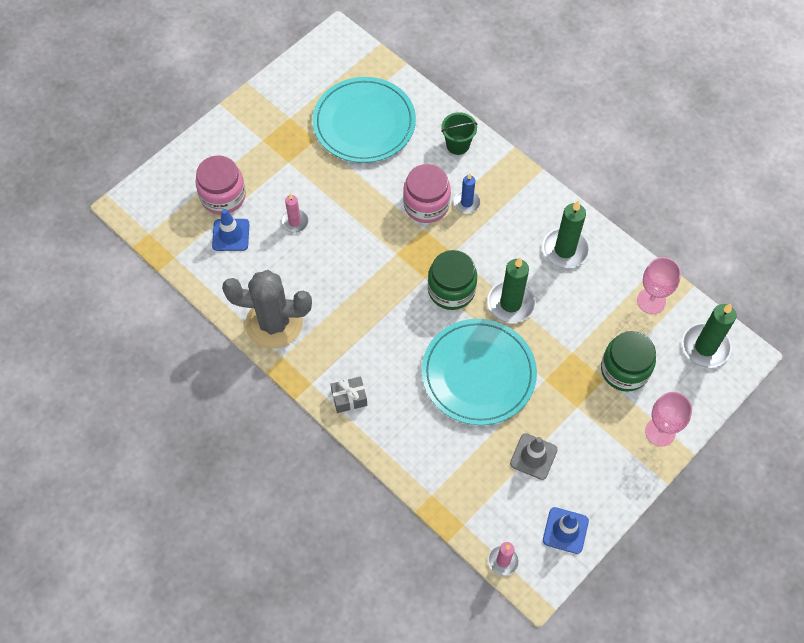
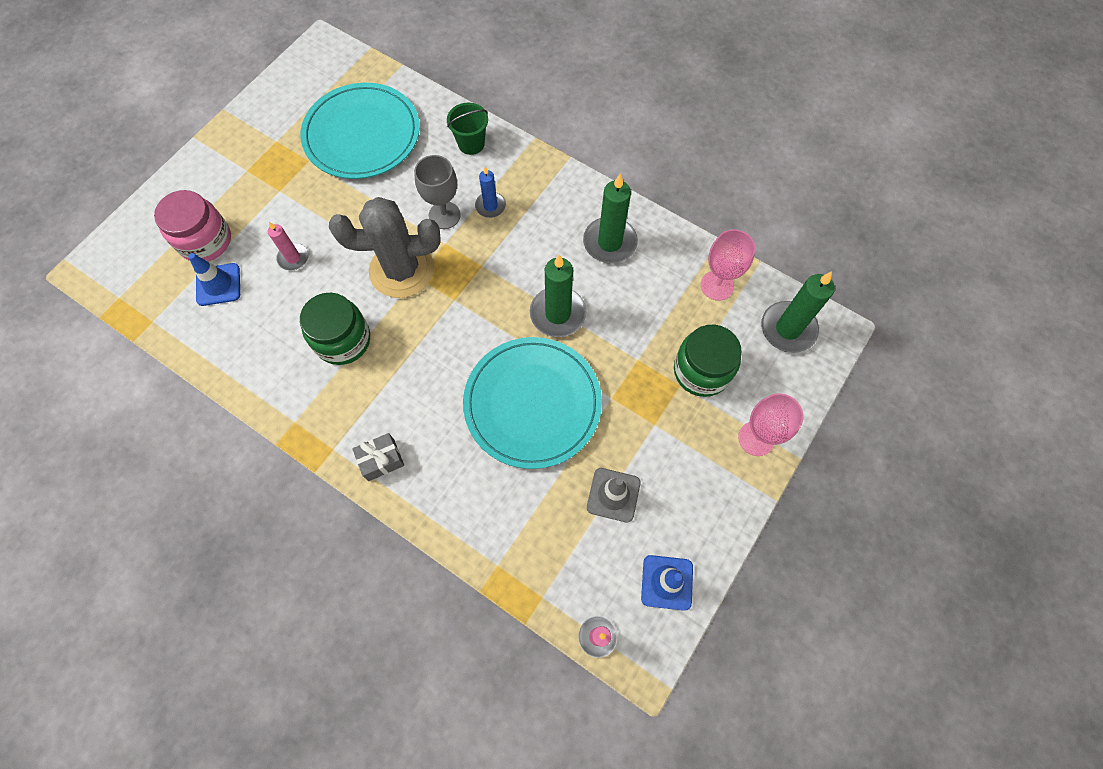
camera: 10 degrees left, 5 degrees up
grey cactus [222,270,312,349] -> grey cactus moved to [329,197,440,298]
pink jar [403,164,451,223] -> grey goblet [414,155,461,229]
green jar [428,250,477,310] -> green jar moved to [300,293,370,365]

